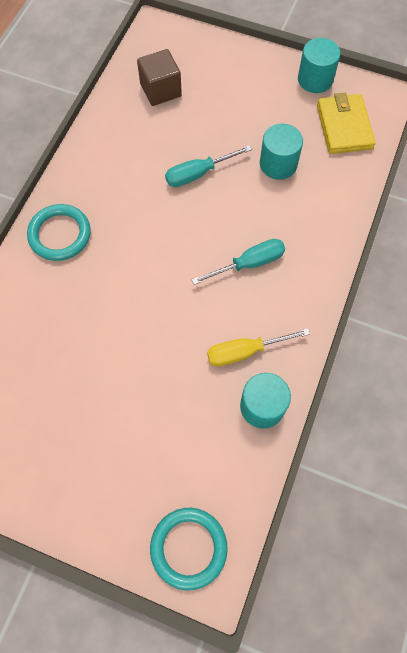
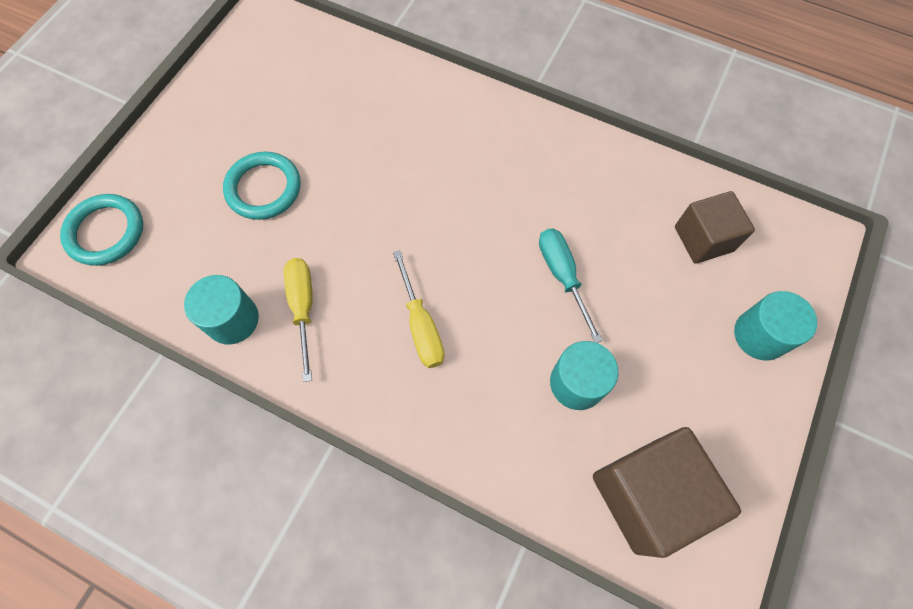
camera: 95 degrees right, 0 degrees up
turquoise ring [27,204,91,261] -> turquoise ring moved to [223,152,301,220]
turquoise screwdriver [191,239,285,285] -> yellow screwdriver [393,250,445,368]
turquoise cylinder [298,38,341,93] -> turquoise cylinder moved to [734,291,817,361]
yellow wallet [317,93,376,154] -> brown cube [593,427,741,558]

